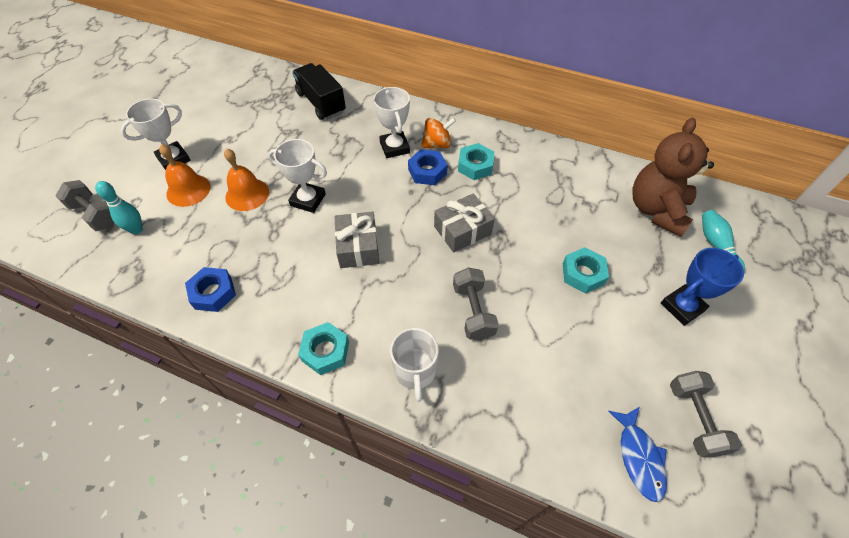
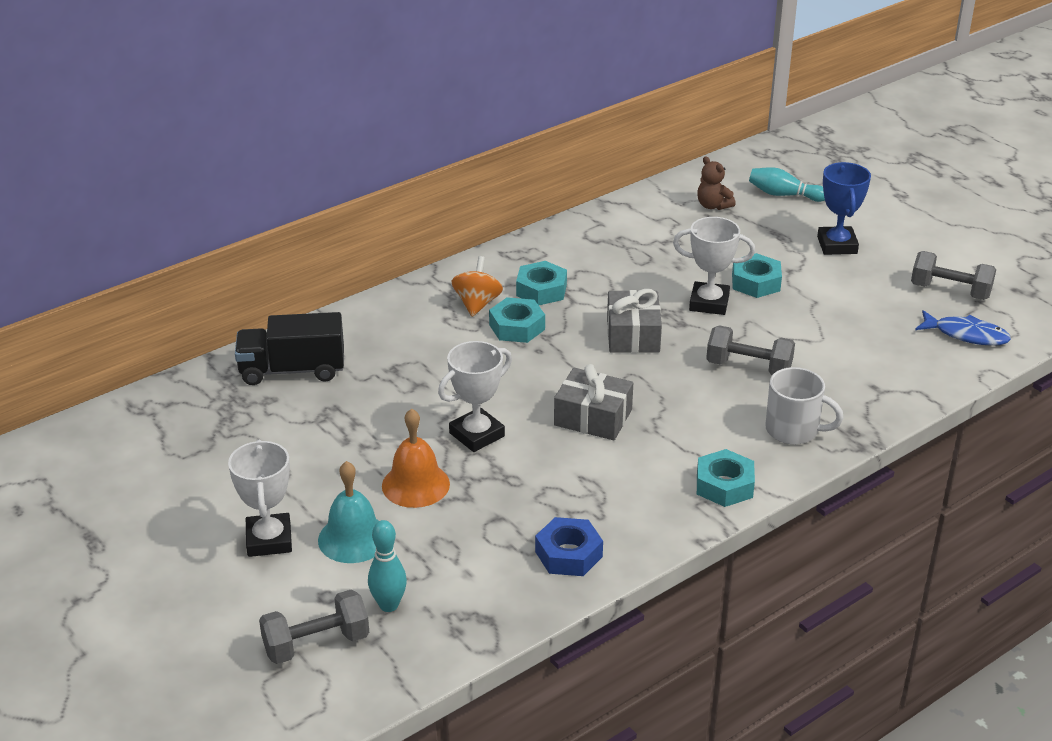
camera: 60 degrees left, 20 degrees down
orange bell [159,144,210,207] -> turquoise bell [318,461,379,563]
white trophy [373,87,410,158] -> white trophy moved to [673,217,755,315]
blue nut [408,149,447,185] -> turquoise nut [489,297,545,343]
brown teddy bear [632,118,714,237] -> brown teddy bear [697,156,736,210], size x0.45

